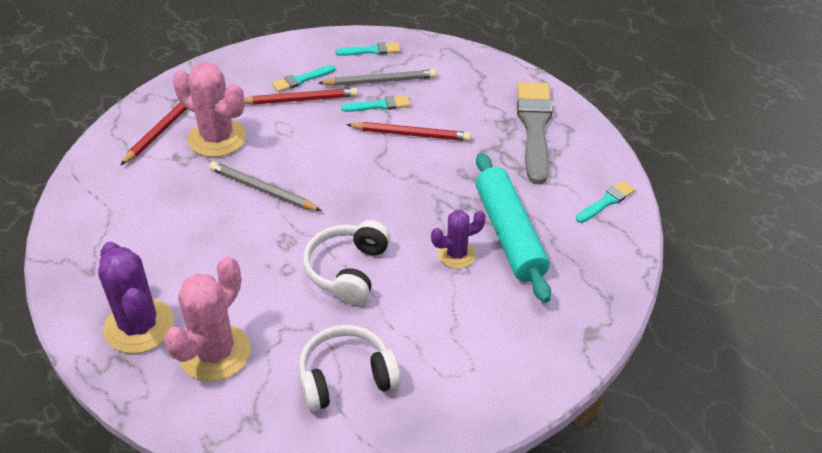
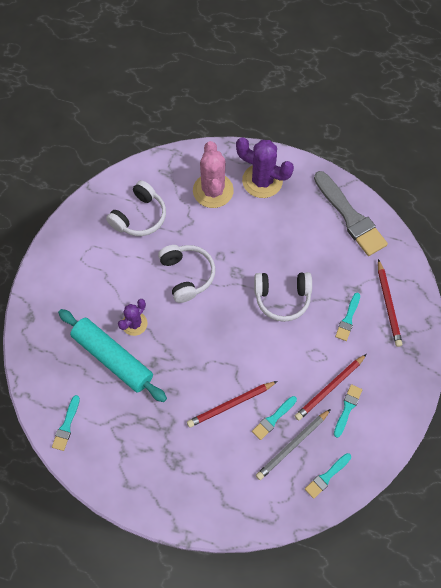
camera: 145 degrees right, 20 degrees up
pink cactus [173,62,246,157] -> turquoise brush [335,293,360,341]
grey pencil [209,161,322,211] -> white headphones [254,272,312,322]
grey brush [517,82,553,184] -> grey brush moved to [314,171,388,256]

